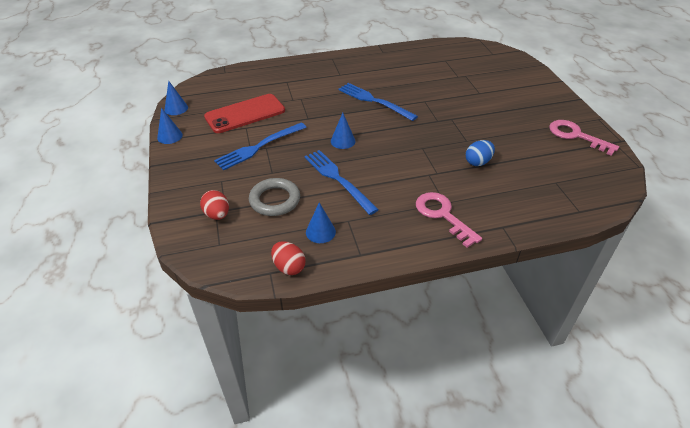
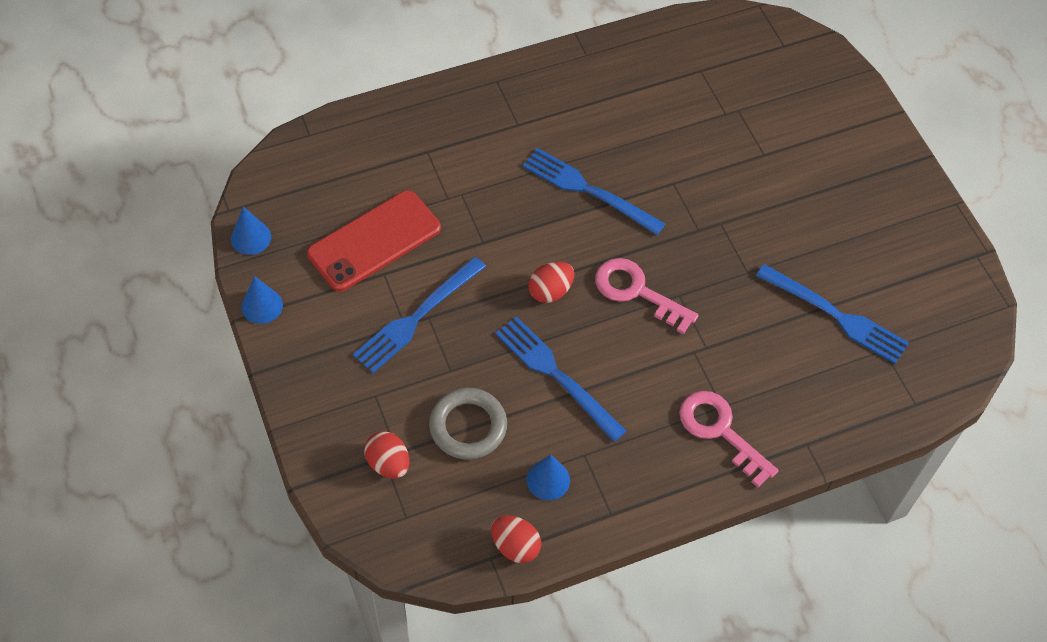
camera: 10 degrees left, 15 degrees up
blue cone [331,113,356,149] -> red egg [528,262,574,303]
blue egg [466,140,495,166] -> none
pink key [549,120,619,156] -> pink key moved to [595,258,699,334]
none -> blue fork [756,264,909,364]

